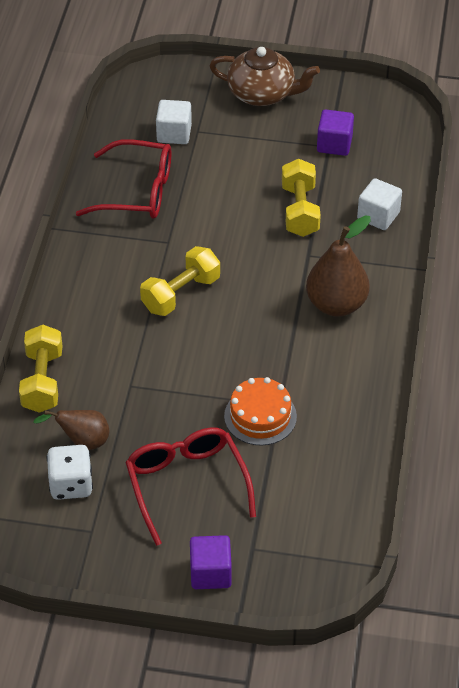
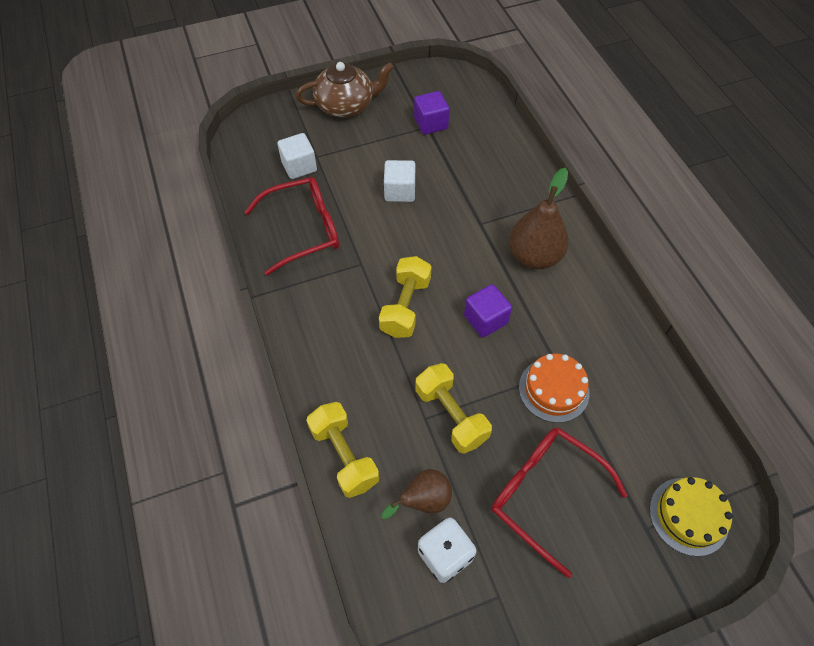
camera: 30 degrees left, 10 degrees up
purple cube [190,535,232,589] -> purple cube moved to [464,284,512,338]
yellow dumbbell [282,159,321,237] -> yellow dumbbell moved to [415,363,492,454]
white cube [357,178,402,230] -> white cube moved to [384,160,416,202]
none -> yellow cake [650,477,733,556]

